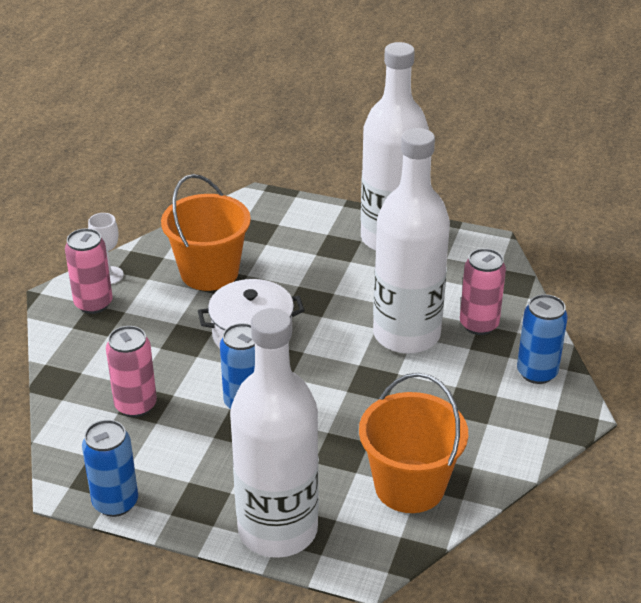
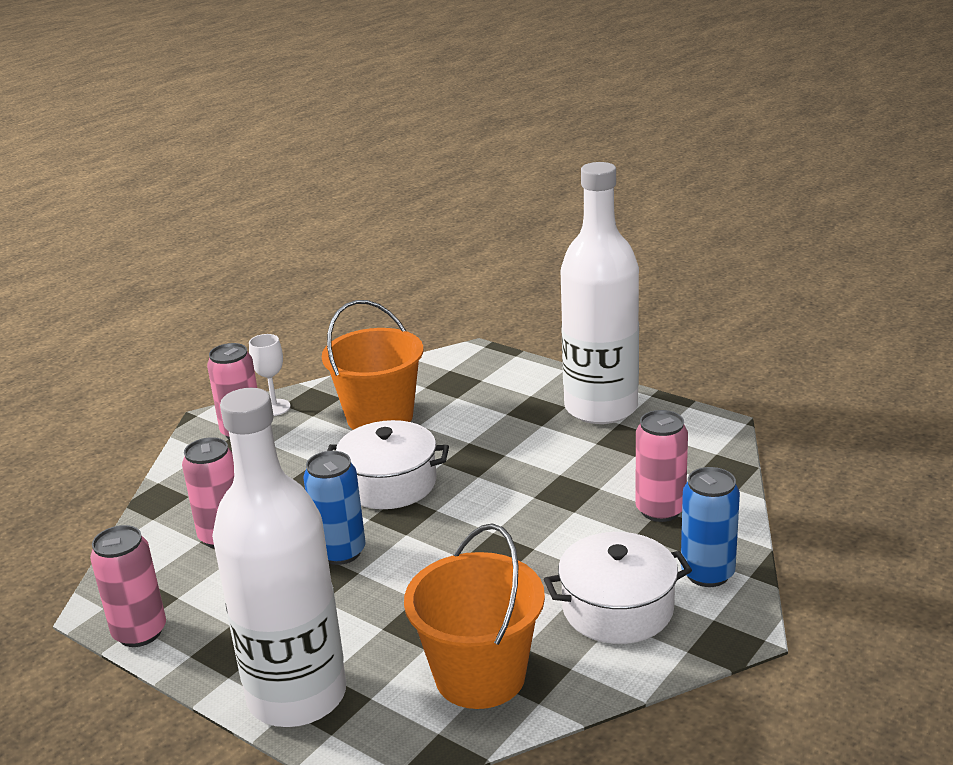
camera: 20 degrees right, 10 degrees down
blue can [82,420,138,517] -> pink can [90,525,166,647]
white bottle [373,128,450,354] -> none
none -> white pot [544,532,692,644]

